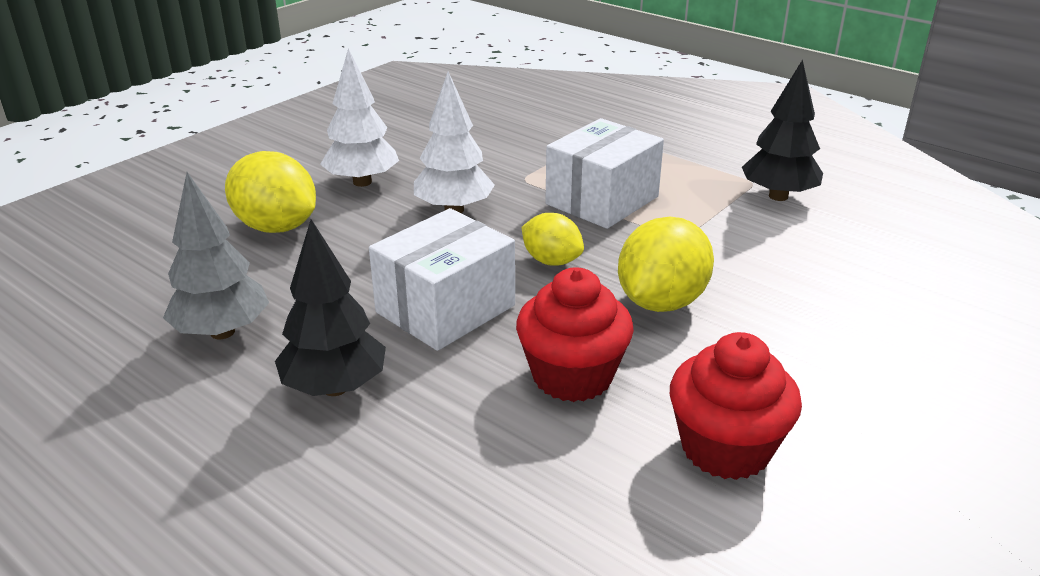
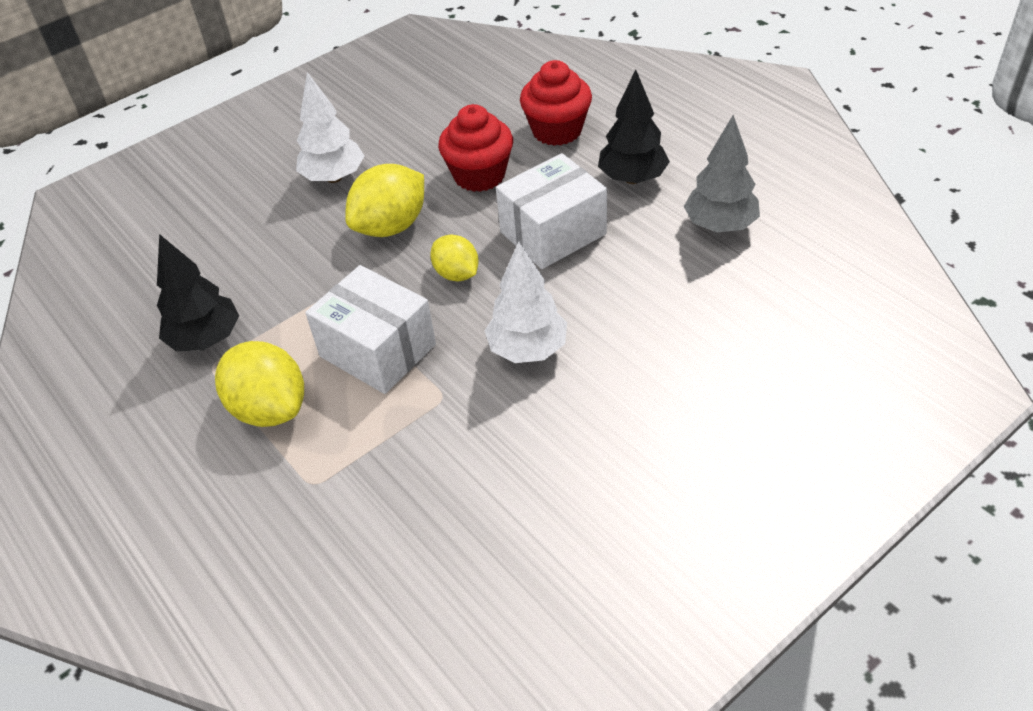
camera: 165 degrees left, 15 degrees up
yellow lemon [225,151,316,233] -> yellow lemon moved to [215,341,304,427]
white tree [320,48,399,187] -> white tree moved to [296,72,364,183]
white box [545,118,664,229] -> white box turned 75 degrees clockwise [305,265,436,394]
red cupcake [670,332,802,480] -> red cupcake moved to [520,60,592,146]

